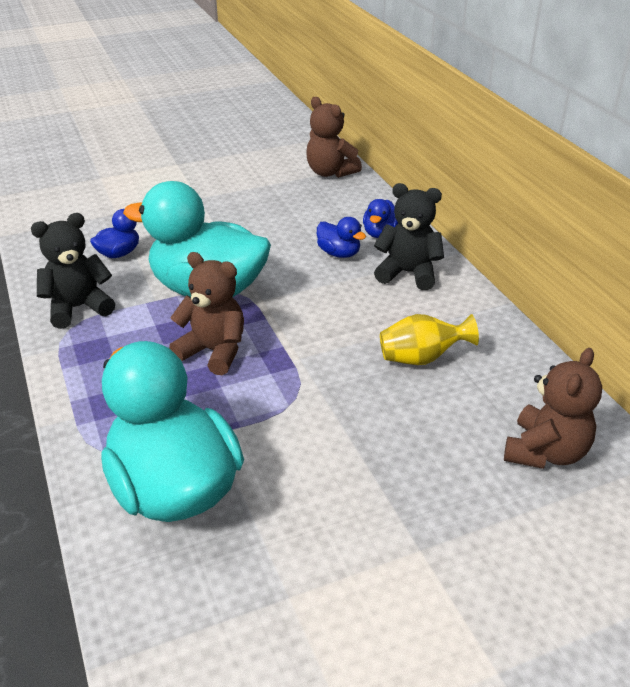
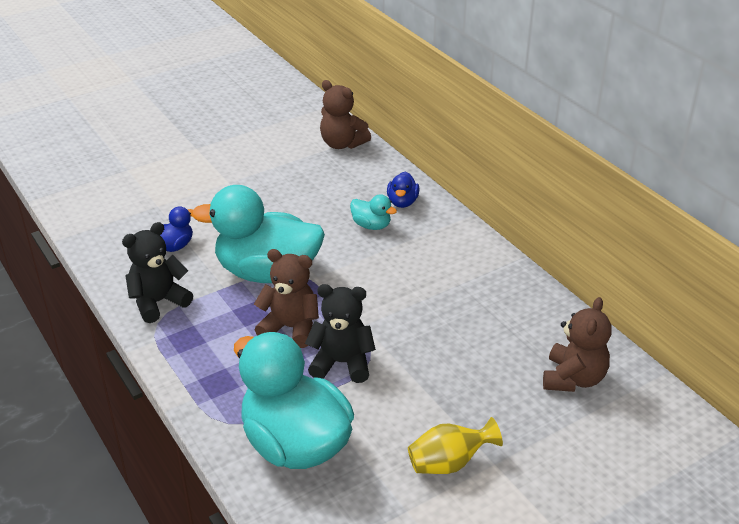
camera: 10 degrees left, 0 degrees up
blue duck [317,217,366,258] -> turquoise duck [350,194,397,230]
black teddy bear [374,183,444,290] -> black teddy bear moved to [305,284,376,383]
yellow vase [380,314,479,365] -> yellow vase moved to [408,417,503,474]

